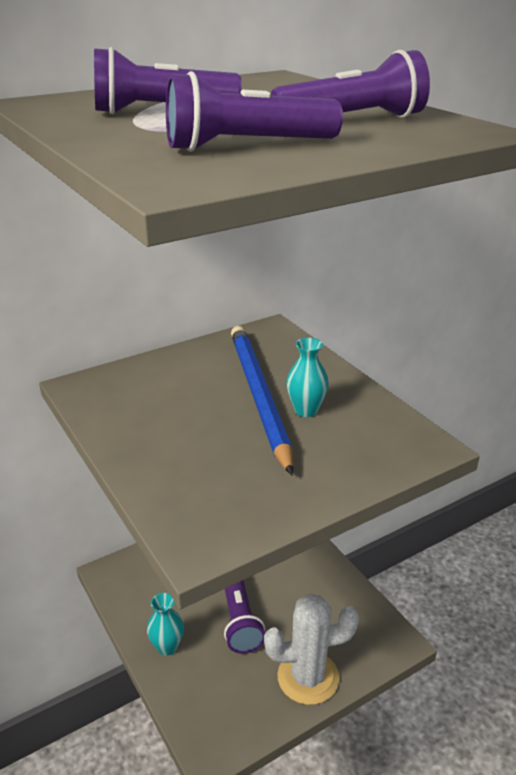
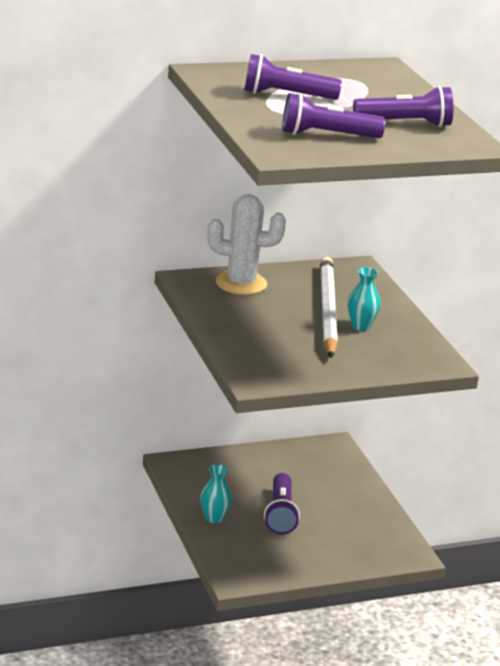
camera: 10 degrees right, 5 degrees down
blue pencil [231,326,293,475] -> white pencil [320,257,338,358]
white cactus [264,594,359,705] -> white cactus moved to [208,194,286,295]

